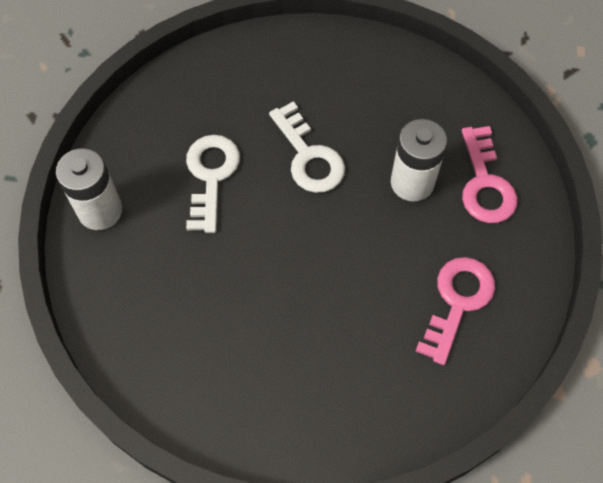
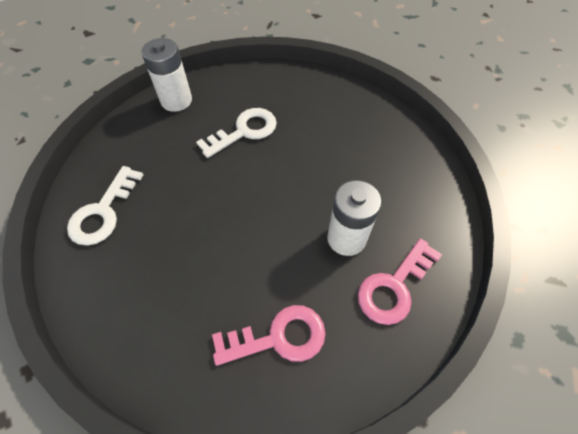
camera: 50 degrees right, 5 degrees down
white key [269,101,345,193] -> white key moved to [67,166,143,245]

